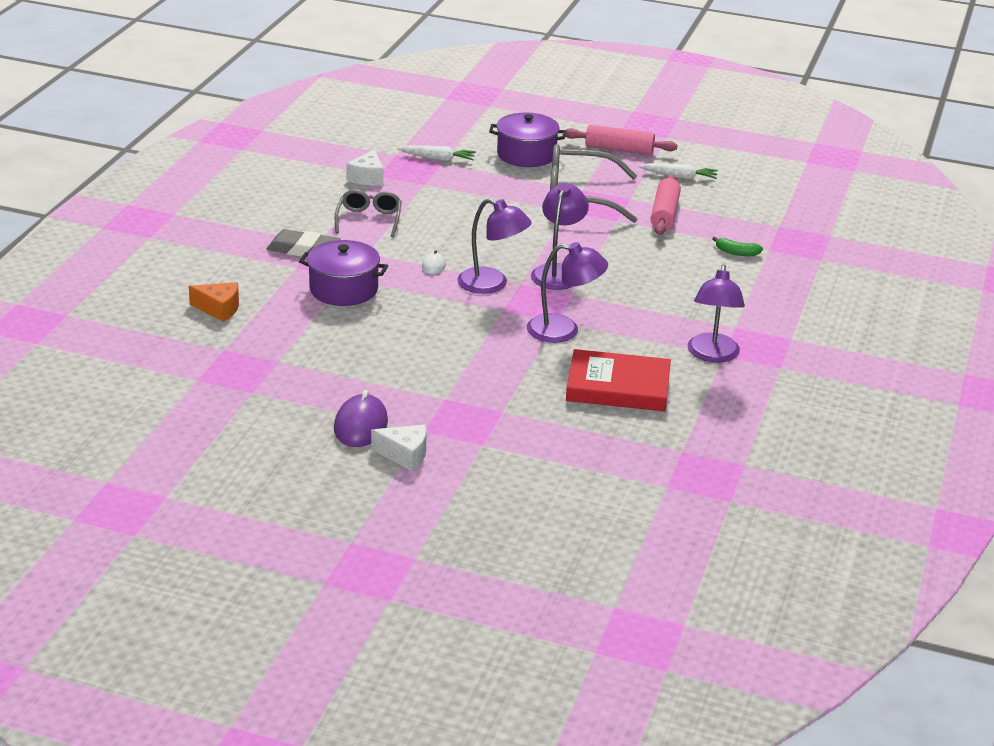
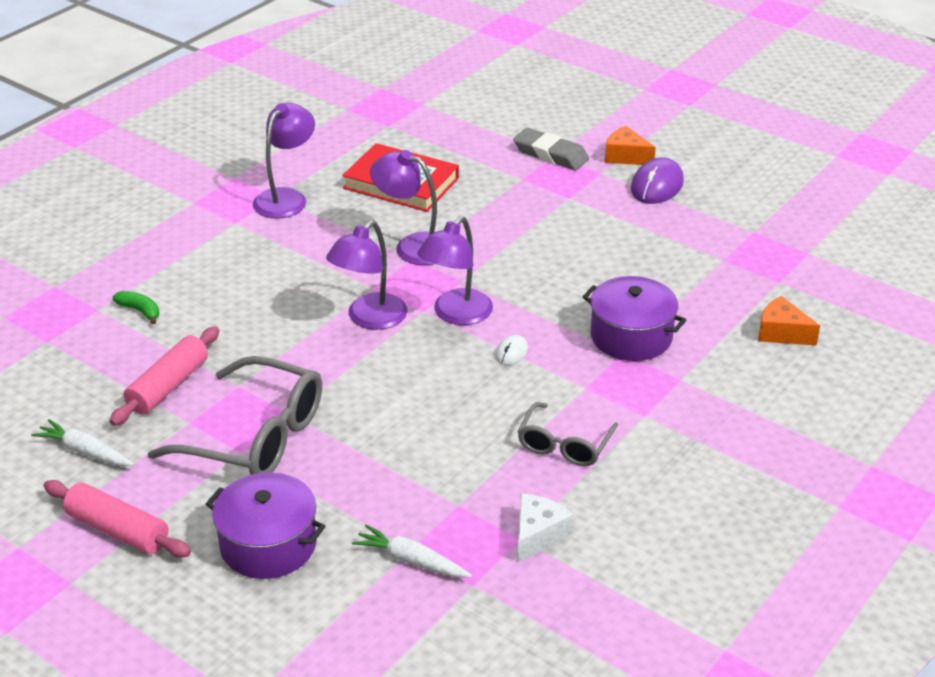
camera: 160 degrees left, 5 degrees up
grey eraser [267,229,341,257] -> grey eraser moved to [513,128,589,170]
white cheese [371,424,427,471] -> orange cheese [605,126,656,165]
purple lamp [457,198,532,294] -> purple lamp turned 105 degrees counterclockwise [417,216,493,325]

